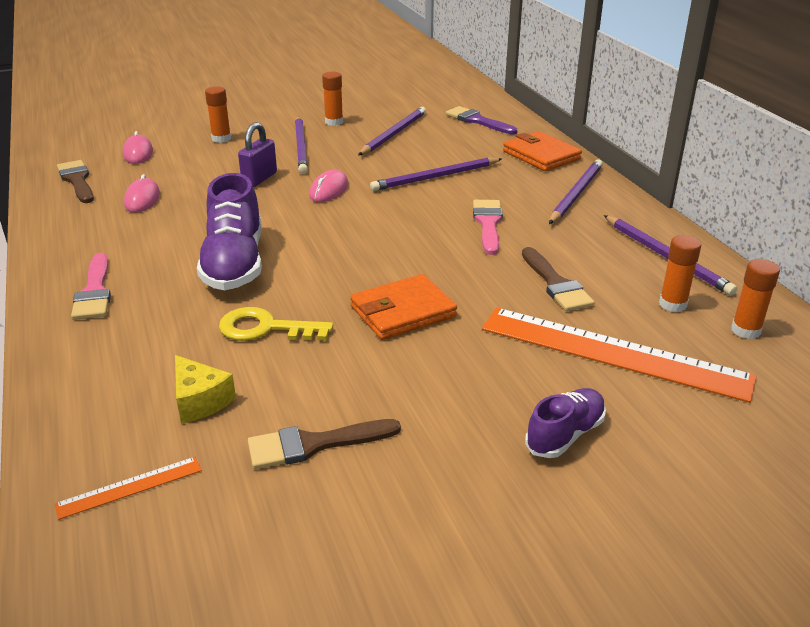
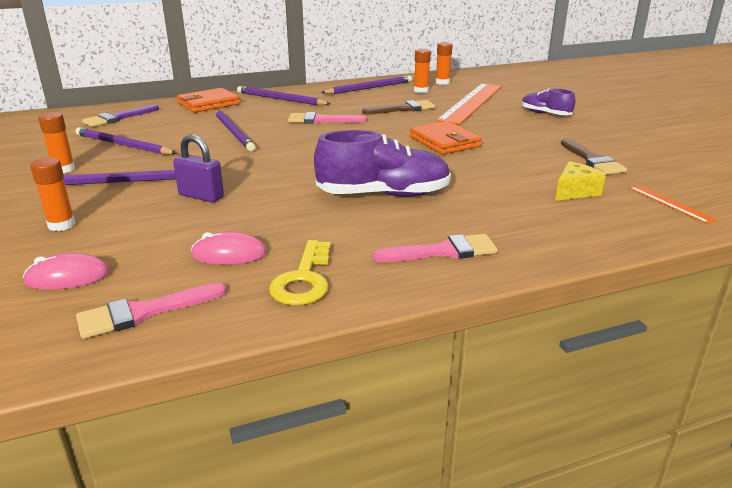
camera: 90 degrees left, 5 degrees down
brown brush [57,160,94,203] -> pink brush [76,283,227,339]
yellow key [219,307,333,341] -> yellow key moved to [269,240,331,305]
pink mouse [309,170,348,202] -> none

